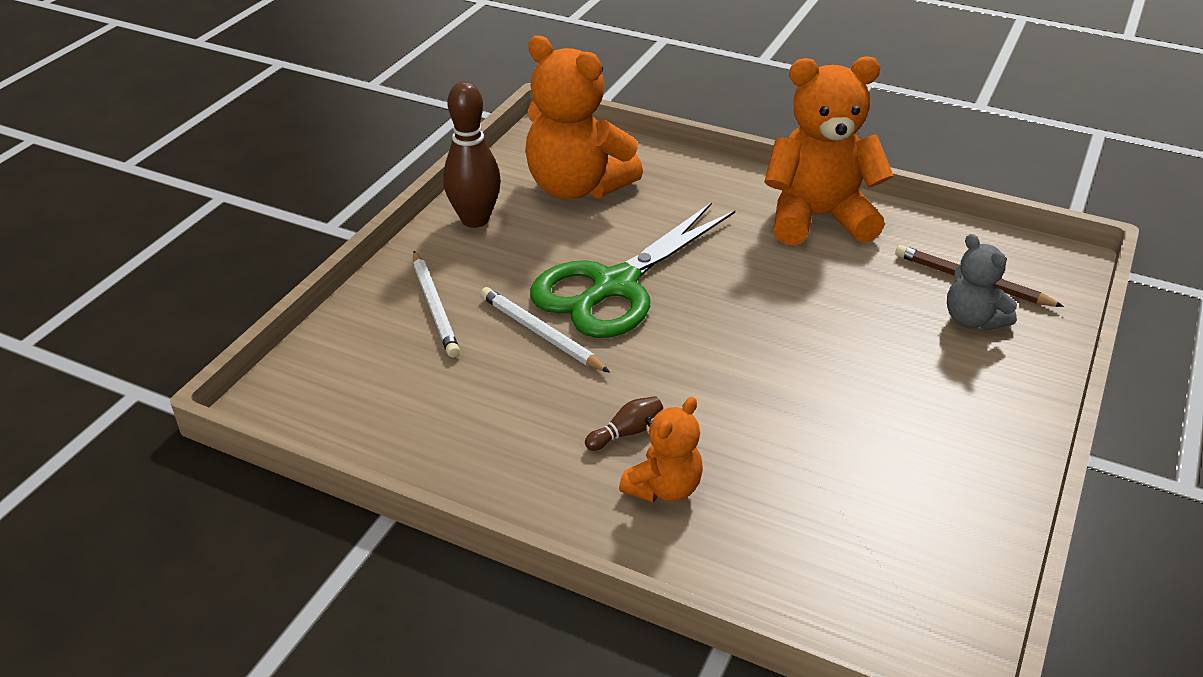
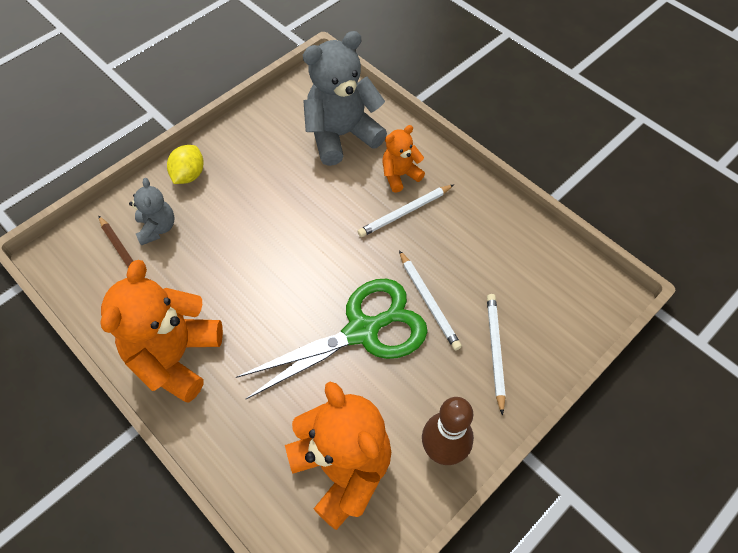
camera: 160 degrees left, 20 degrees up
brown bowling pin [585,396,663,451] -> white pencil [358,184,454,237]
orange teddy bear [764,56,894,246] -> orange teddy bear turned 90 degrees clockwise [100,260,223,403]
none -> yellow lemon [167,145,204,184]
none -> grey teddy bear [303,31,387,166]

